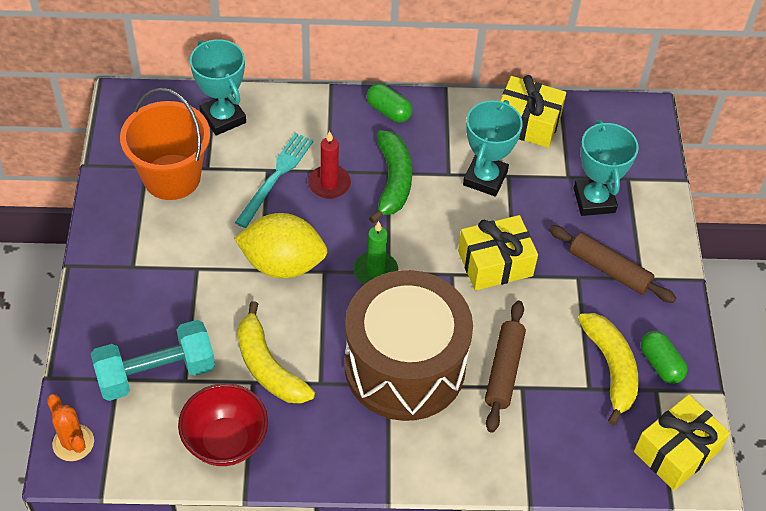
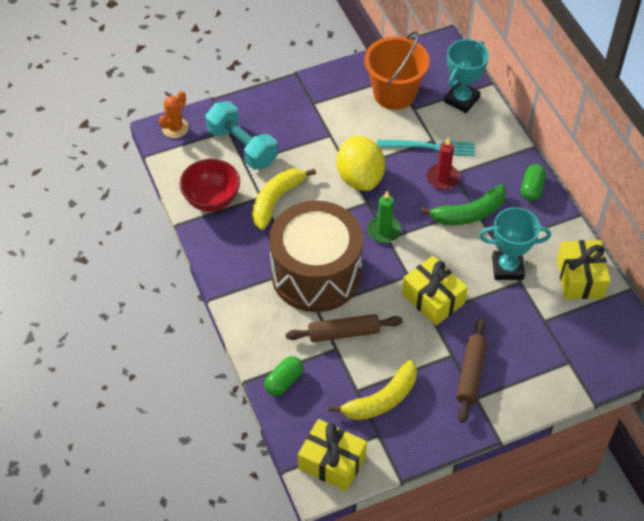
camera: 70 degrees right, 0 degrees up
turquoise trophy [573,120,639,216] -> none
green capsule [641,331,688,384] -> green capsule moved to [264,356,303,396]

